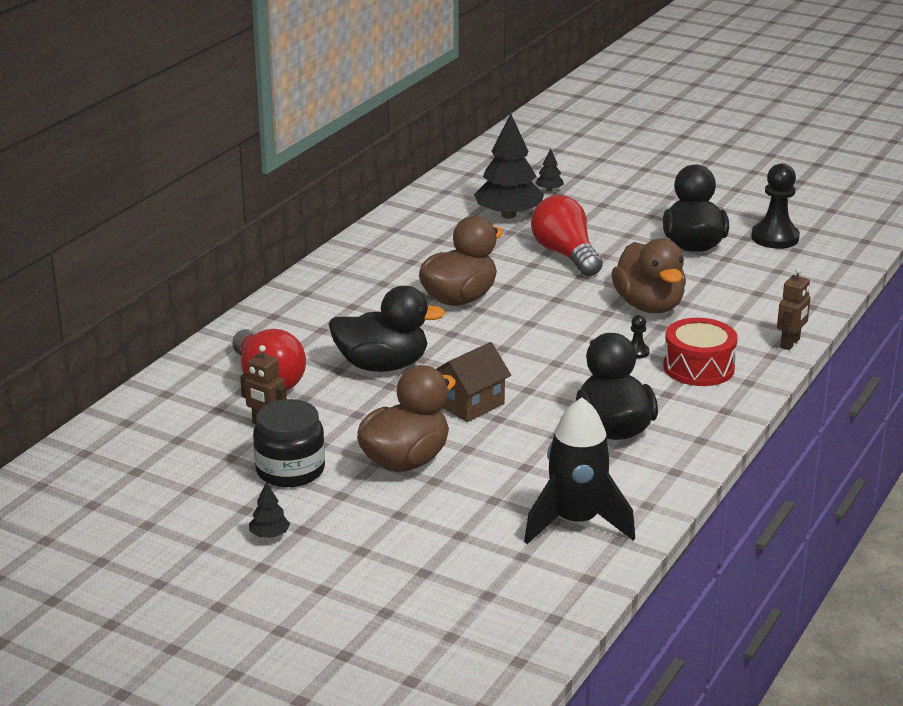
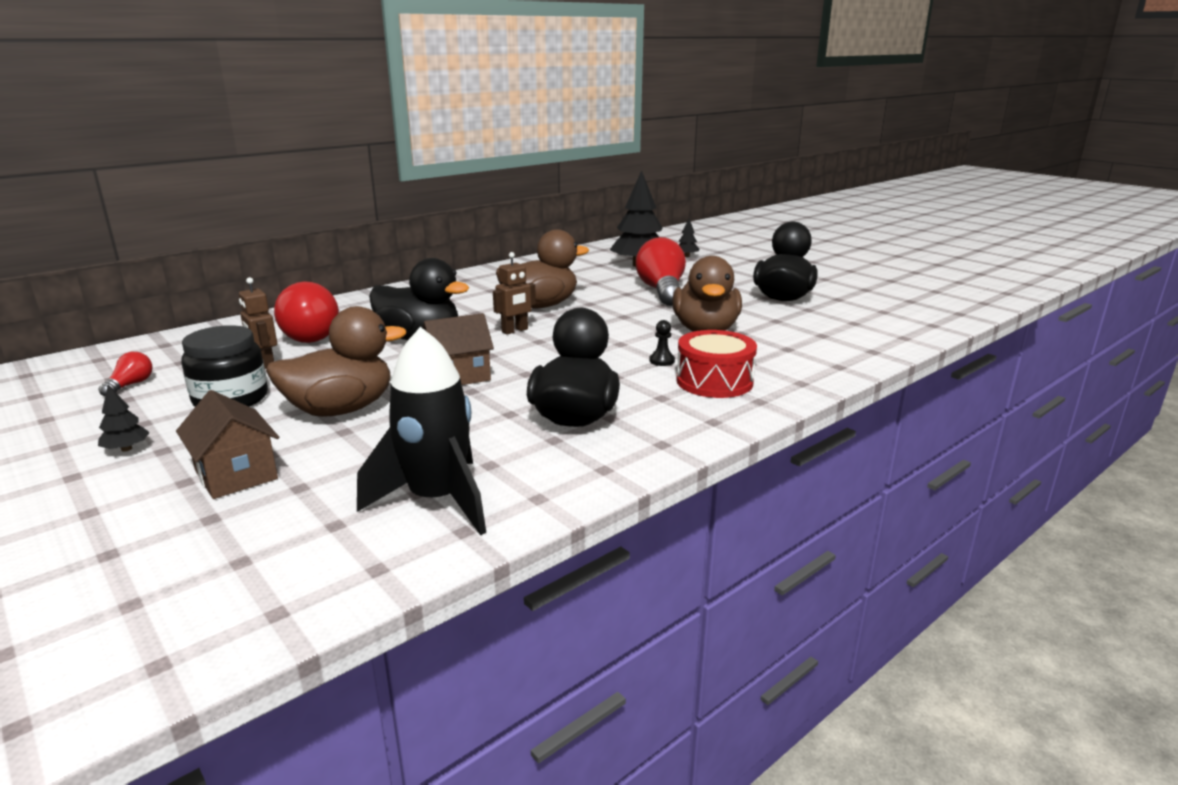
camera: 20 degrees right, 5 degrees down
black pawn [751,163,800,249] -> none
brown robot [777,268,811,350] -> brown robot moved to [493,252,536,335]
none -> red light bulb [98,352,152,396]
none -> brown house [176,390,279,499]

